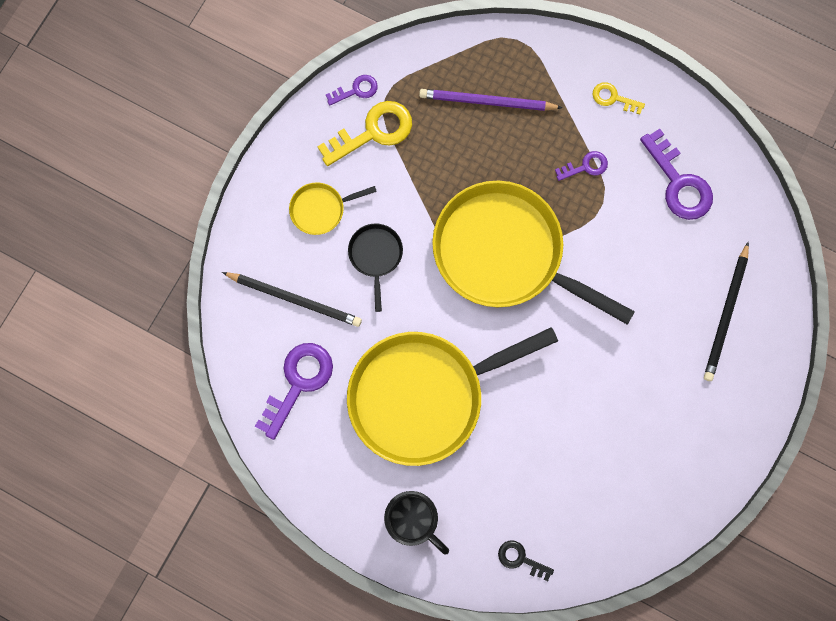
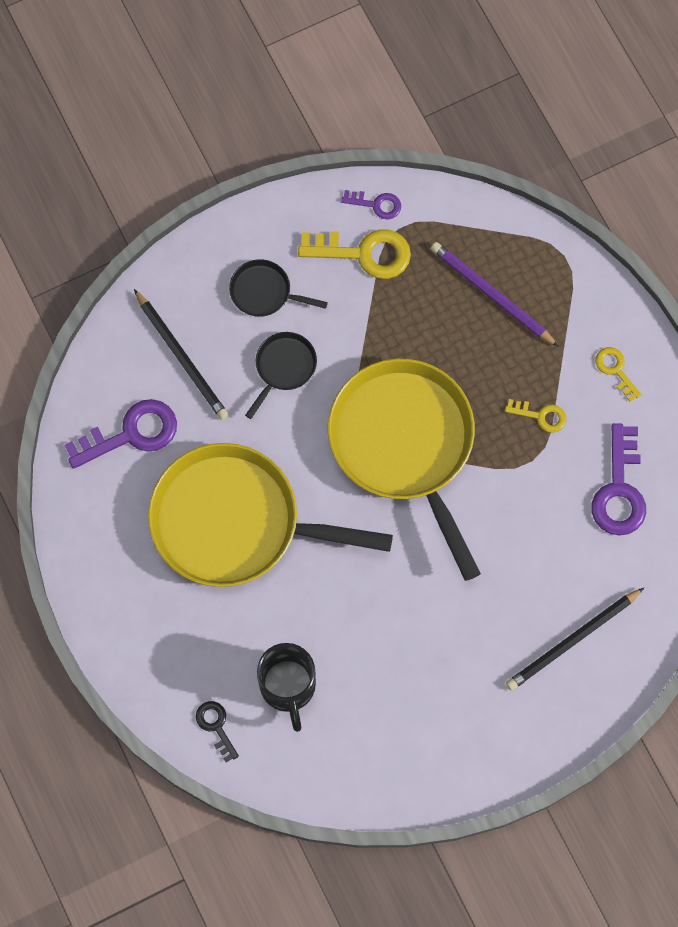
camera: 35 degrees right, 5 degrees down
yellow pan [289,182,377,235] -> black pan [229,259,328,317]
black mug [384,491,449,555] -> black mug moved to [257,643,316,732]
purple key [555,151,608,181] -> yellow key [505,399,566,433]

